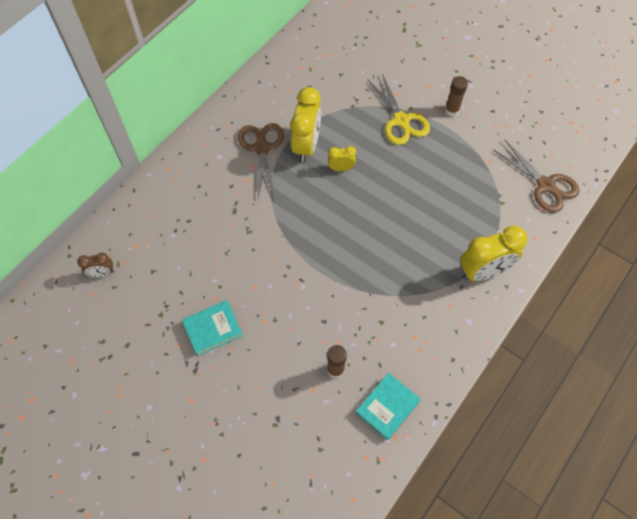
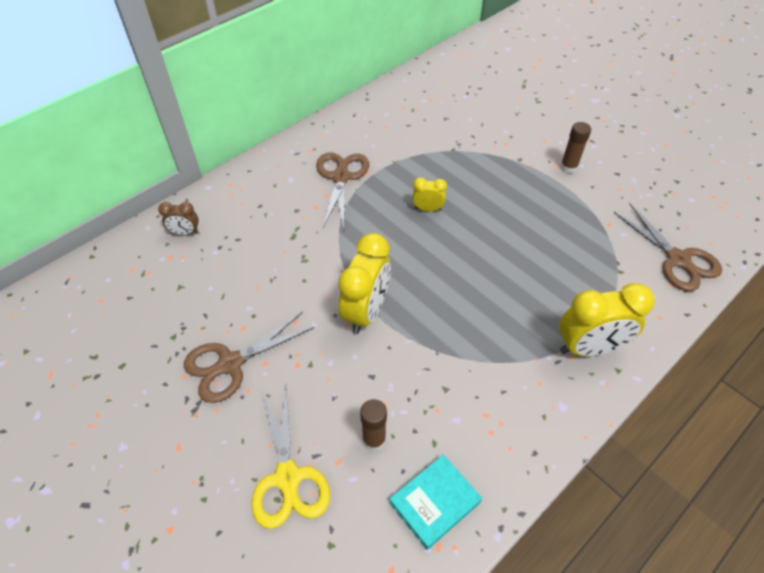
camera: 10 degrees right, 10 degrees down
brown clock [77,253,114,277] -> brown clock moved to [158,202,199,236]
turquoise book [182,300,243,356] -> brown scissors [184,311,314,403]
yellow clock [290,87,321,162] -> yellow clock moved to [338,233,391,334]
yellow scissors [368,74,430,145] -> yellow scissors moved to [251,386,330,529]

